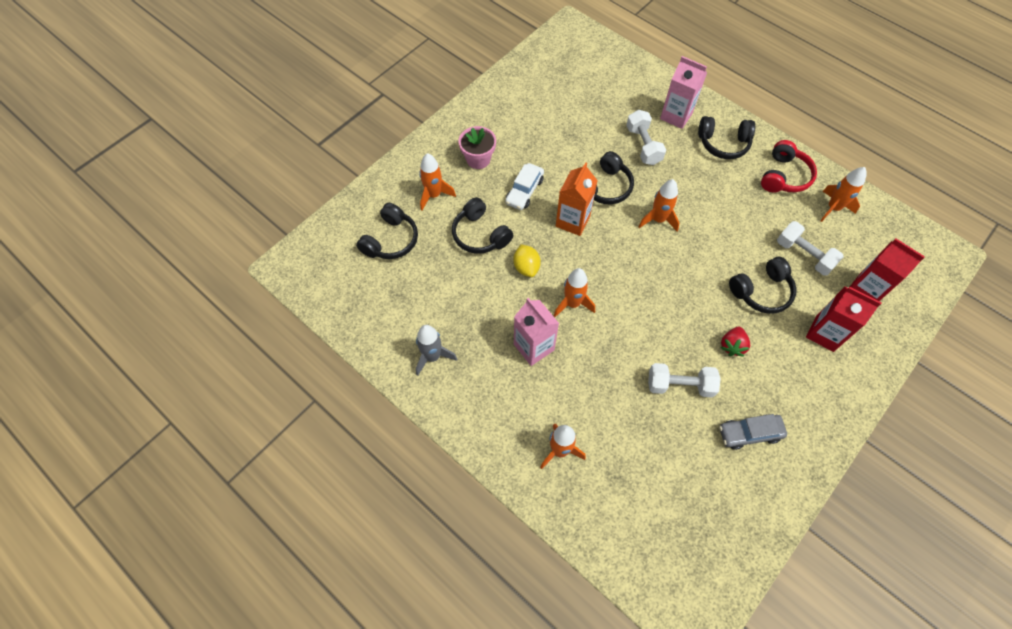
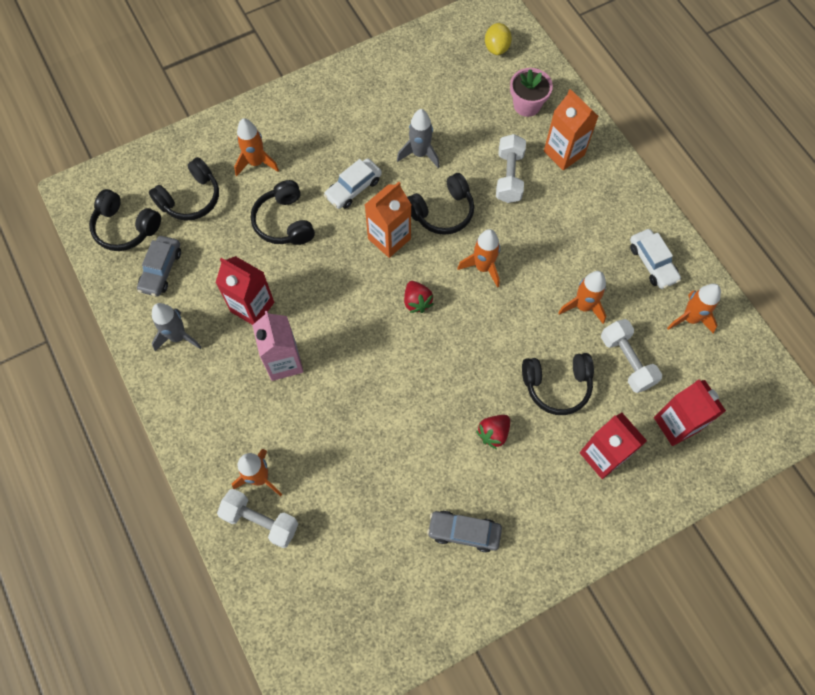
camera: 20 degrees right, 5 degrees up
pink flower pot [459,126,496,169] -> pink flower pot moved to [510,68,553,117]
yellow lemon [513,244,541,277] -> yellow lemon moved to [485,23,512,55]
orange rocket [554,268,595,317] -> orange rocket moved to [558,271,606,324]
white dumbbell [648,363,721,397] -> white dumbbell moved to [217,489,298,548]
pink carton [660,56,707,129] -> orange carton [544,89,599,170]
black headphones [698,116,755,159] -> black headphones moved to [89,189,161,251]
red headphones [761,140,817,193] -> white car [630,229,681,289]
none -> grey car [137,236,181,296]
none -> red carton [216,256,274,325]
none -> grey rocket [397,109,440,168]
none -> red strawberry [404,281,433,313]

